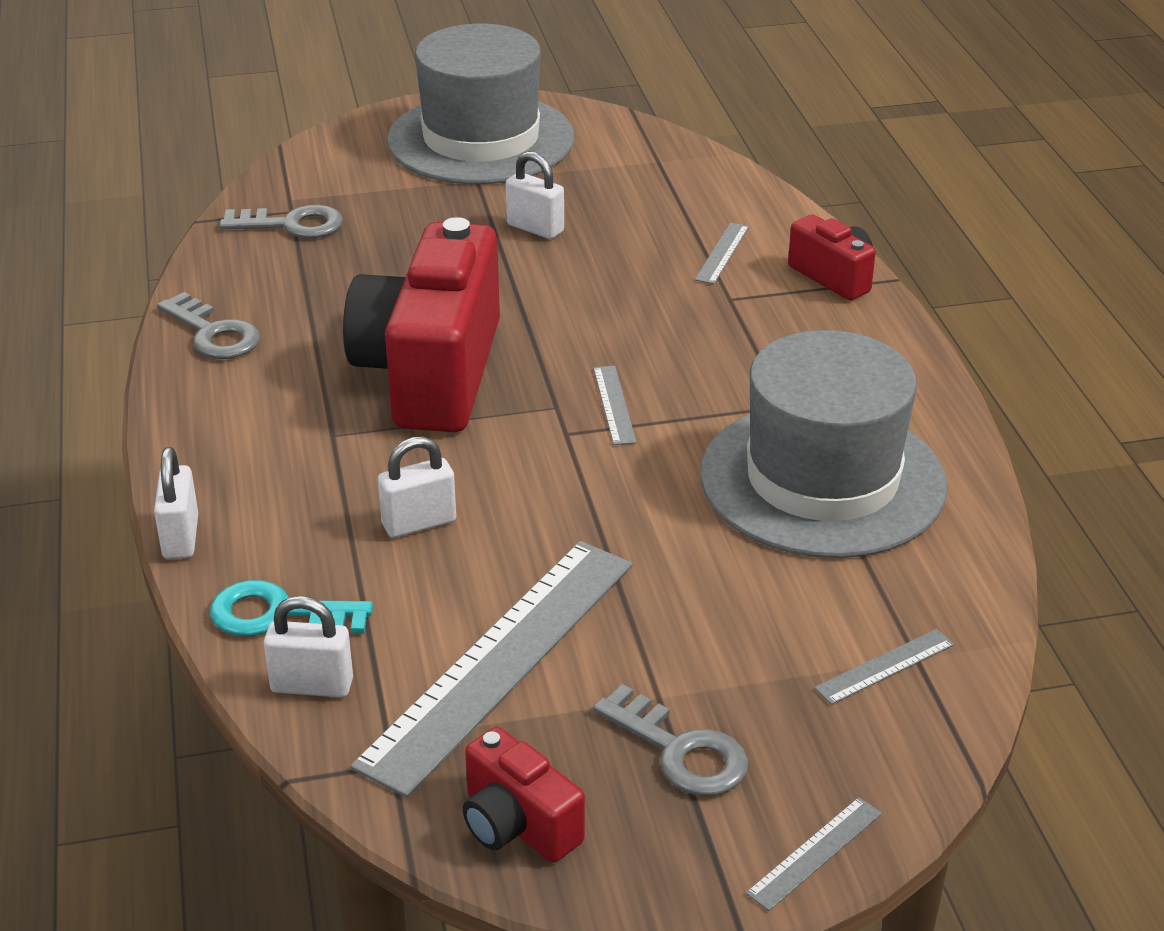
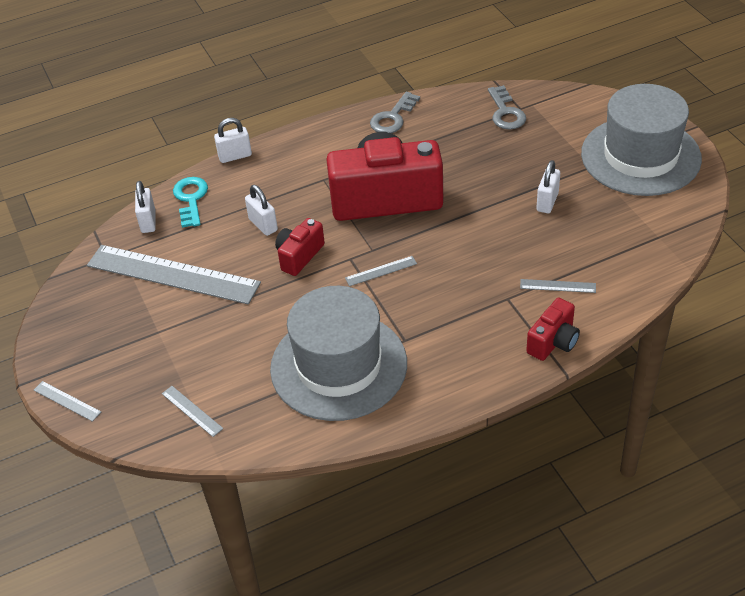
camera: 80 degrees right, 10 degrees up
red camera [463,727,585,862] -> red camera moved to [275,218,325,276]
grey key [593,684,748,796] -> none

